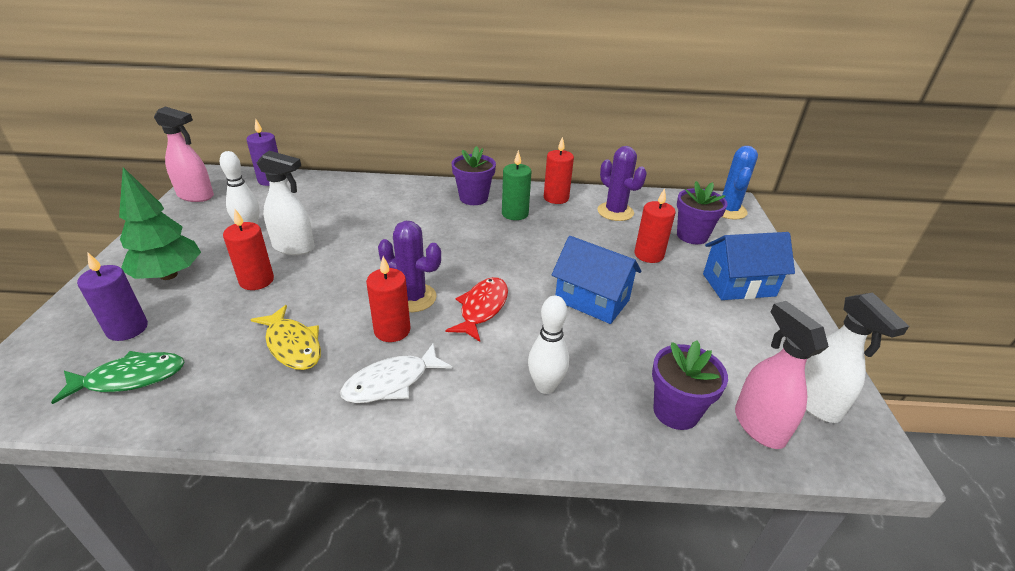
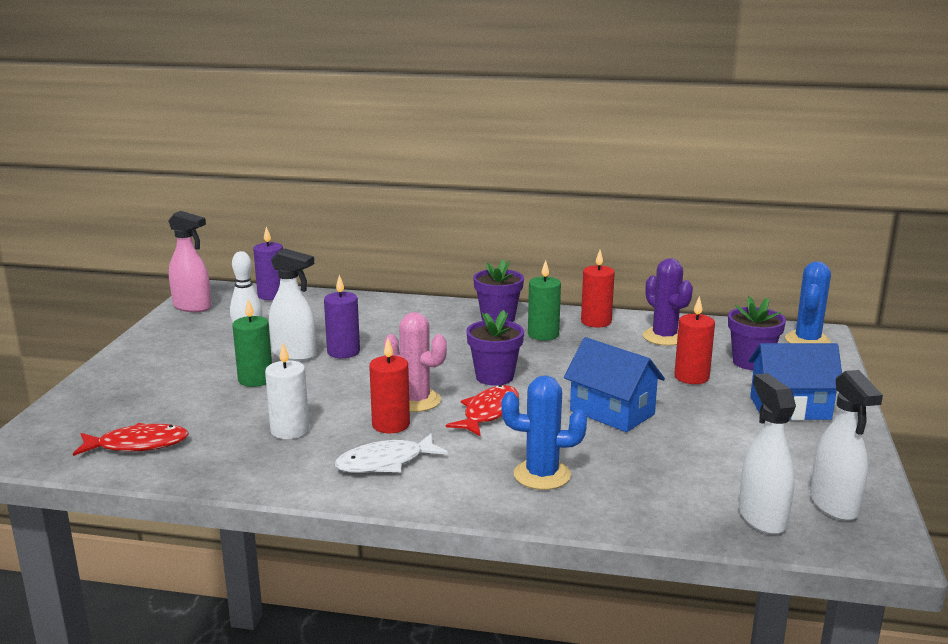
camera: 10 degrees right, 15 degrees down
green fish [51,351,185,404] -> red fish [73,423,189,456]
purple candle [77,253,148,341] -> purple candle moved to [324,275,360,358]
green tree [119,167,201,280] -> none
red candle [223,209,274,290] -> green candle [232,299,272,387]
yellow fish [250,305,321,370] -> white candle [265,343,309,439]
purple cactus [378,221,441,312] -> pink cactus [384,312,447,412]
white bowling pin [528,296,569,394] -> blue cactus [501,375,587,490]
purple flower pot [652,340,728,430] -> purple flower pot moved to [466,310,524,386]
pink spray bottle [735,301,829,449] -> white spray bottle [739,373,796,535]

